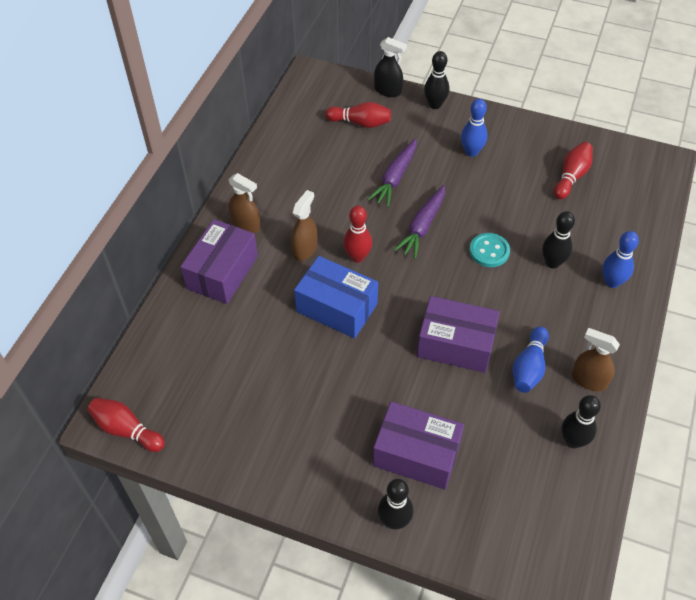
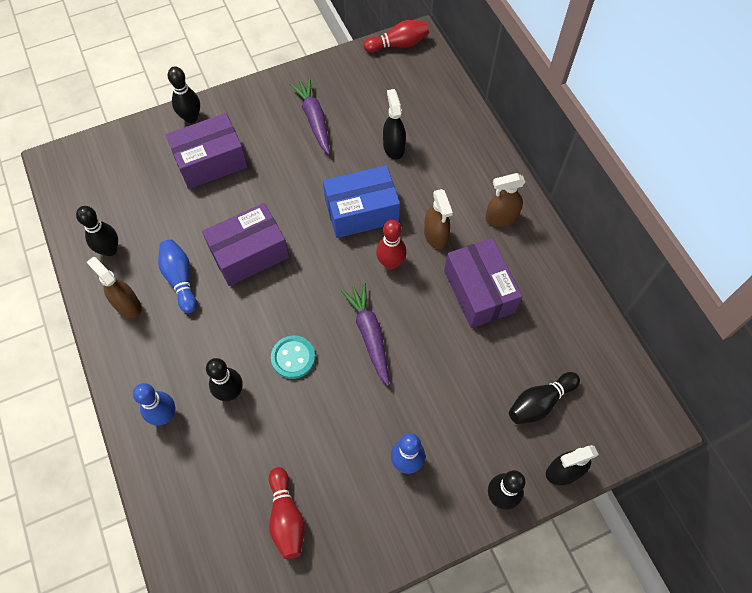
camera: 135 degrees right, 10 degrees up
purple box [180,219,258,304] -> purple box moved to [444,238,522,328]
red bowling pin [325,102,391,128] -> black bowling pin [509,372,580,424]
purple carrot [367,139,417,207] -> purple carrot moved to [289,78,330,155]
brown spray bottle [572,328,620,391] -> brown spray bottle turned 120 degrees counterclockwise [87,257,142,318]
none -> black spray bottle [383,89,406,160]

